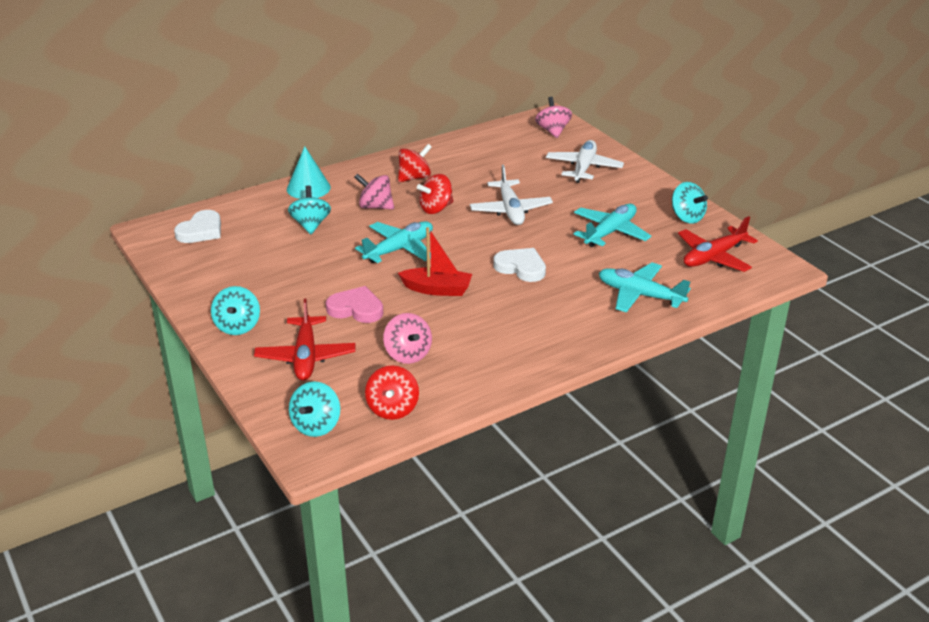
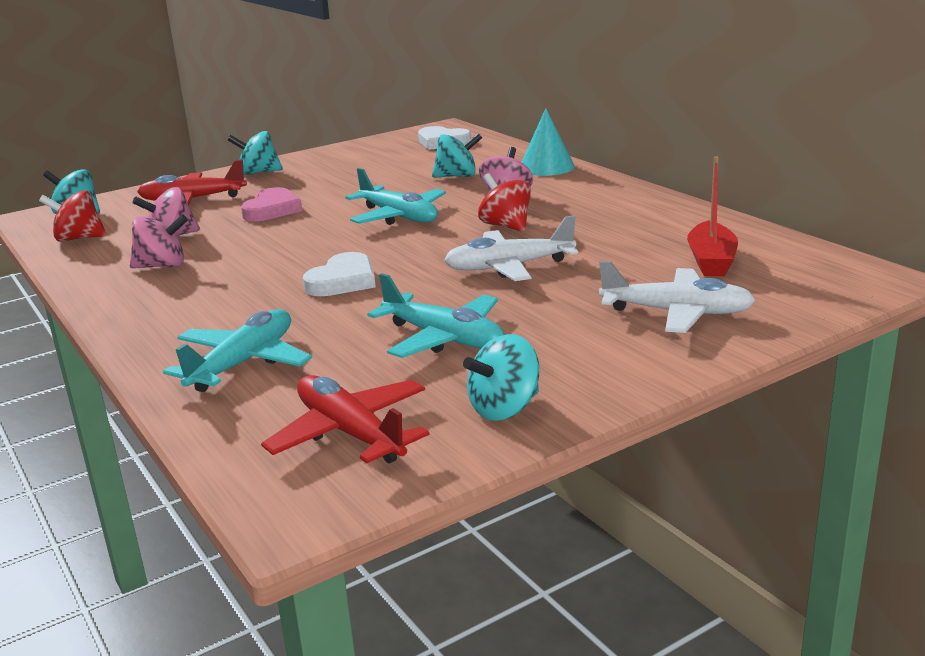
camera: 90 degrees right, 10 degrees down
red spinning top [398,144,432,182] -> none
red boat [398,227,472,296] -> red boat moved to [687,156,738,276]
pink spinning top [535,97,572,138] -> pink spinning top moved to [130,214,188,268]

